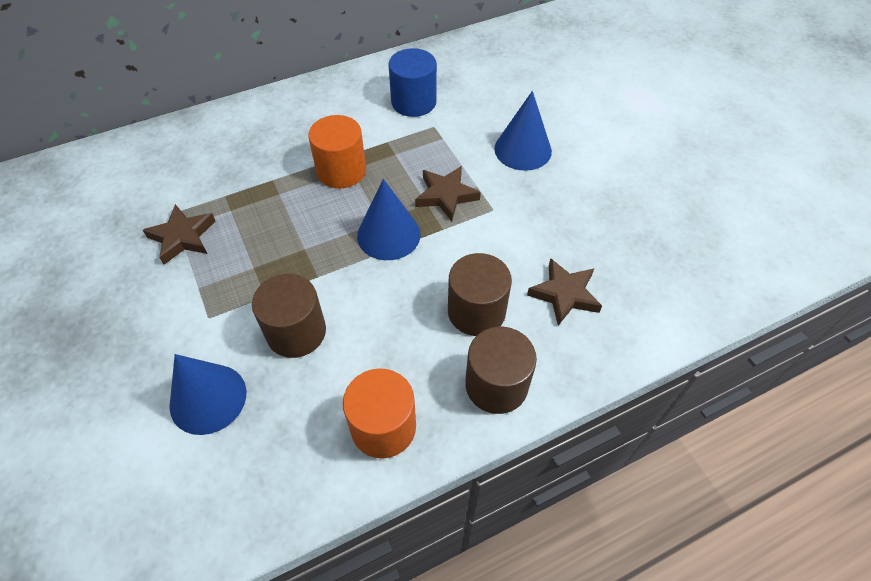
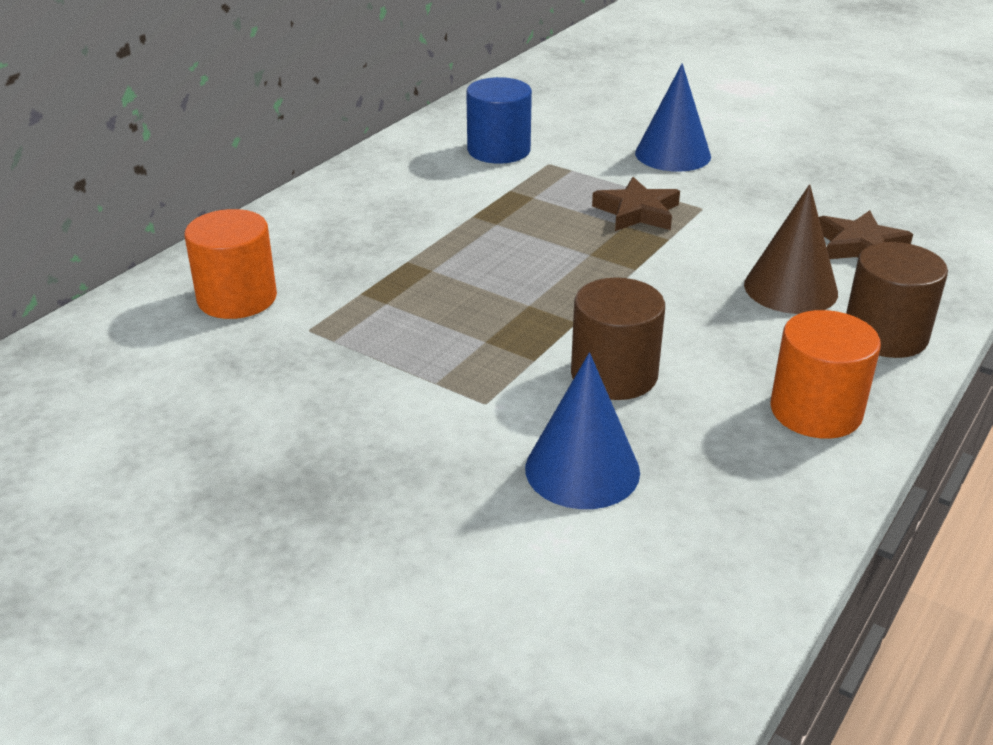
camera: 30 degrees left, 20 degrees down
brown star [143,204,215,264] -> none
orange cylinder [308,115,366,188] -> orange cylinder moved to [185,209,277,319]
blue cone [357,179,421,260] -> none
brown cylinder [448,253,512,336] -> brown cone [744,184,838,314]

